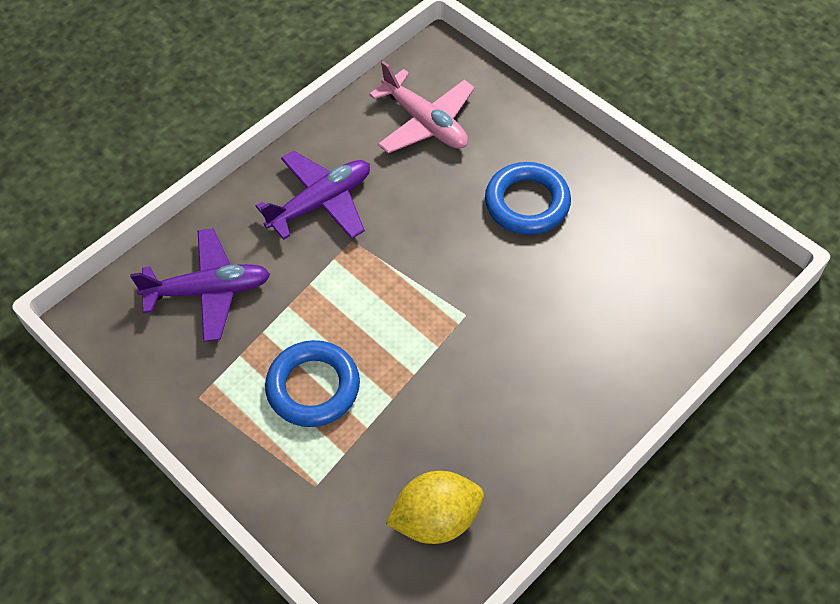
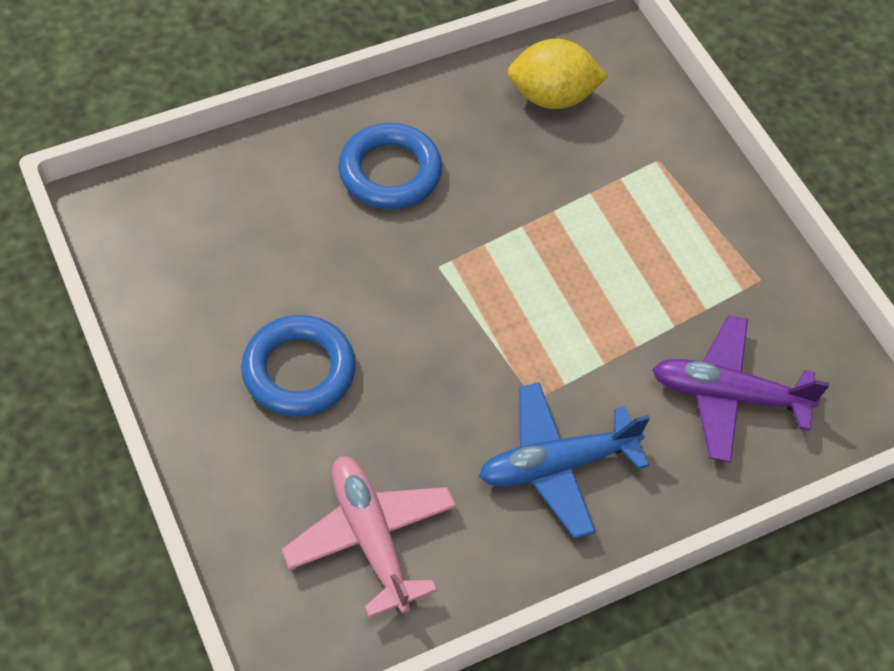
camera: 165 degrees left, 0 degrees up
purple plane [256,151,370,240] -> blue plane [479,382,650,539]
blue ring [265,340,360,427] -> blue ring moved to [338,123,442,209]

